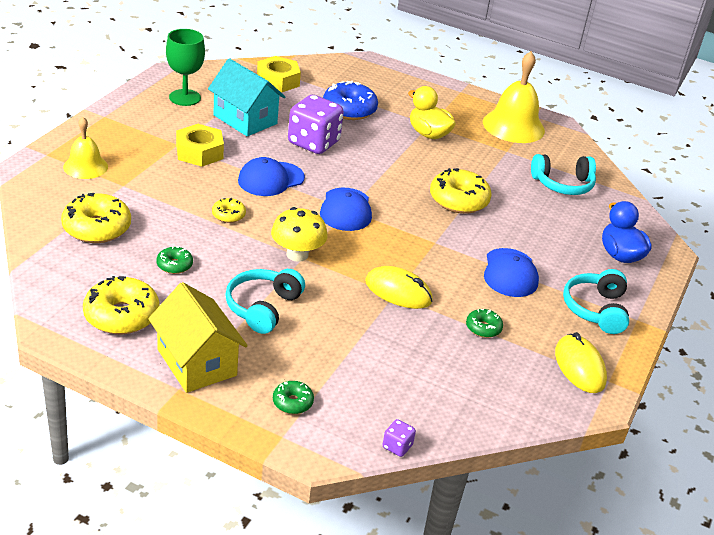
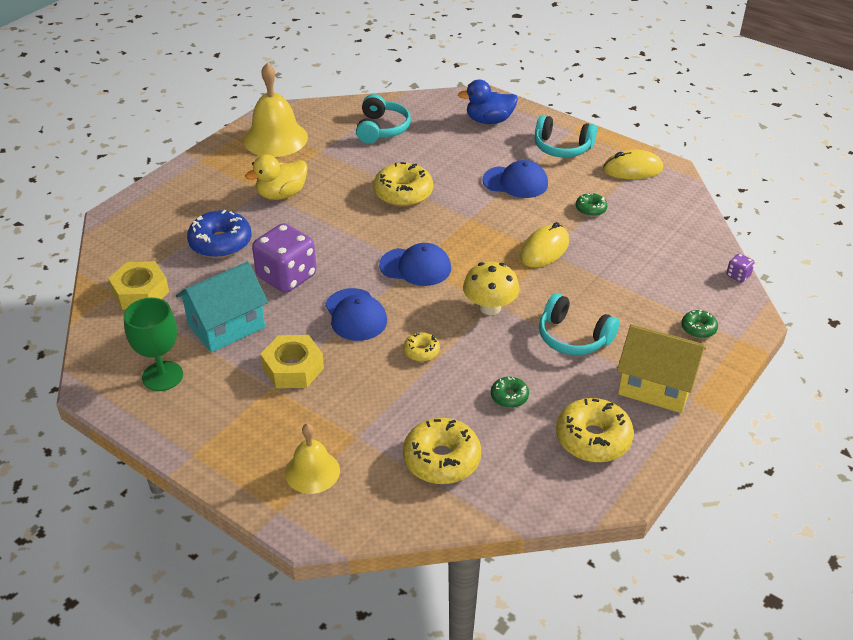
camera: 75 degrees left, 5 degrees up
yellow house [148,282,248,393] -> yellow house turned 45 degrees clockwise [617,324,706,413]

